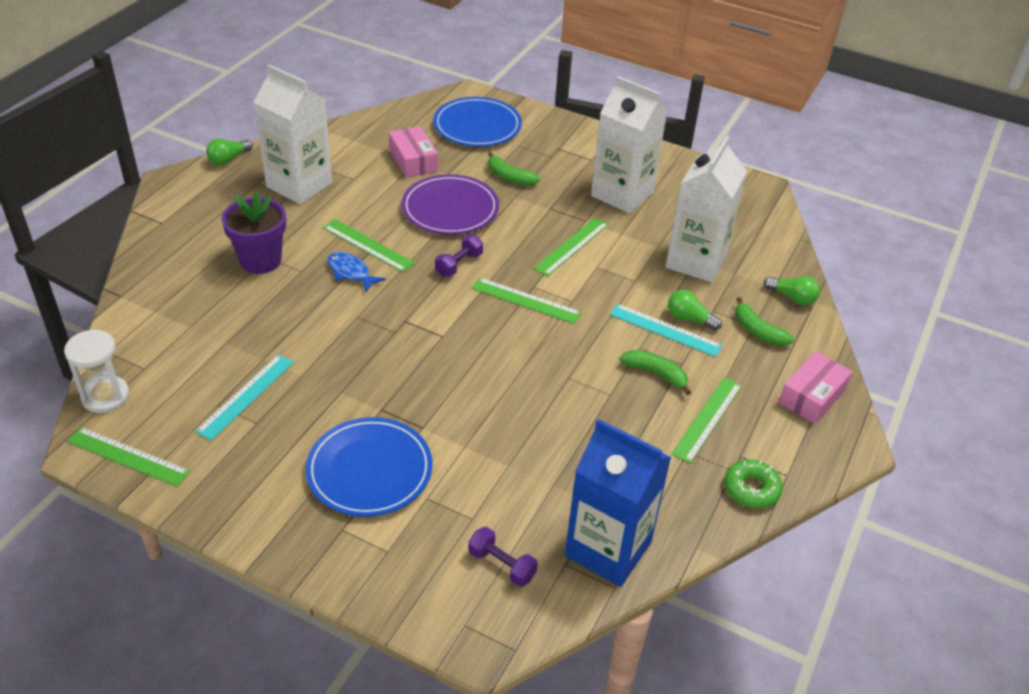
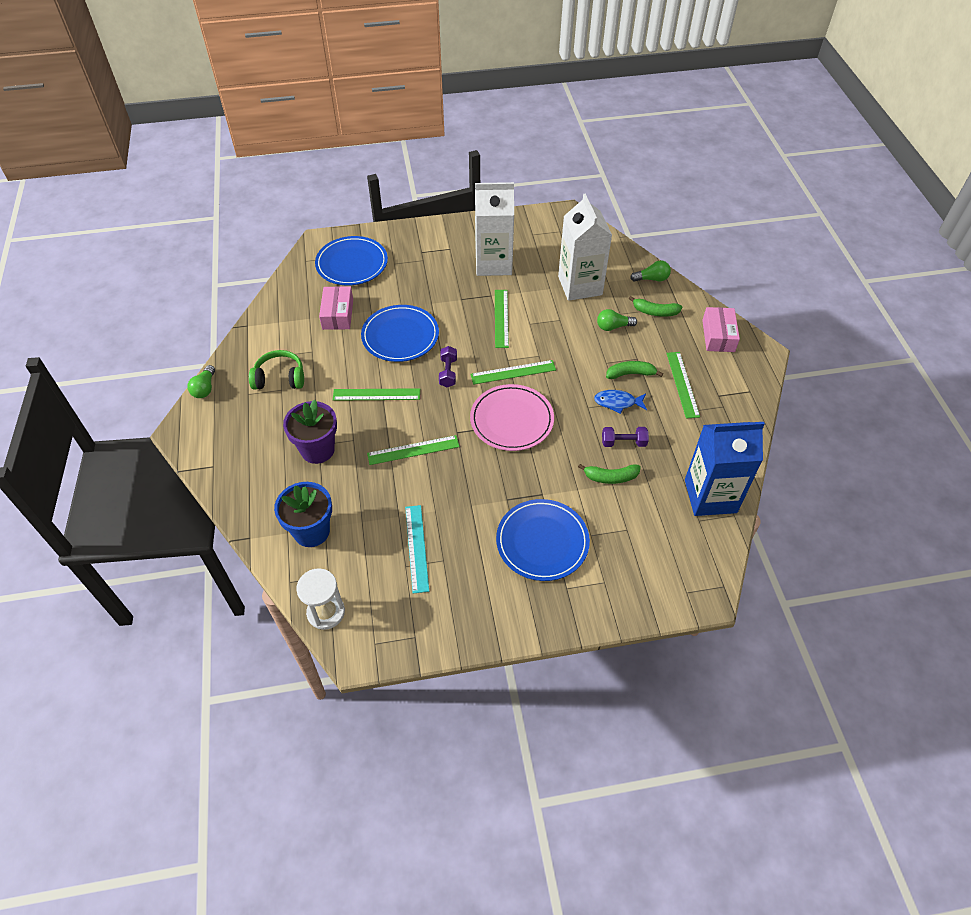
camera: 35 degrees left, 10 degrees up
green ruler [67,427,190,487] -> green ruler moved to [367,435,460,465]
white carton [254,64,332,204] -> green headphones [249,350,304,390]
blue fish [327,252,386,292] -> blue fish moved to [594,390,647,414]
pink box [389,126,438,178] -> pink box turned 60 degrees clockwise [319,286,353,330]
purple plate [402,174,499,235] -> blue plate [361,305,439,362]
purple dumbbell [468,527,538,587] -> purple dumbbell moved to [602,427,649,447]
green banana [488,152,540,186] -> green banana moved to [578,464,641,484]
turquoise ruler [610,304,723,357] -> none
green donut [724,459,783,509] -> none
none -> blue flower pot [274,482,332,547]
none -> pink plate [470,384,554,451]

